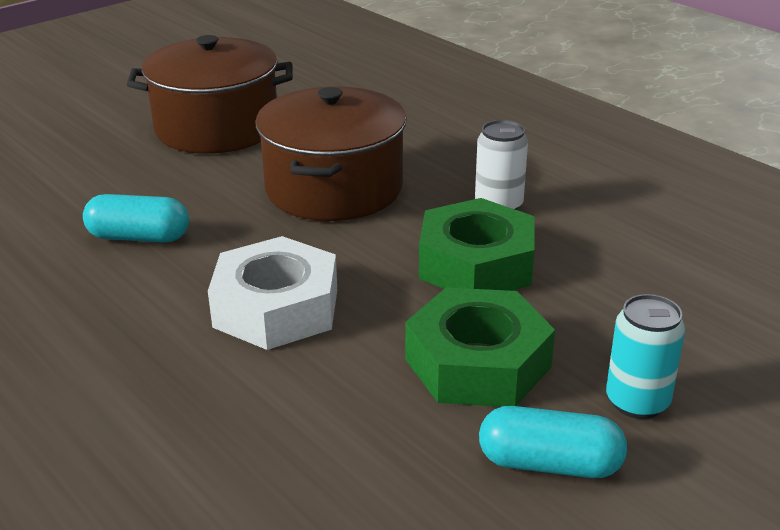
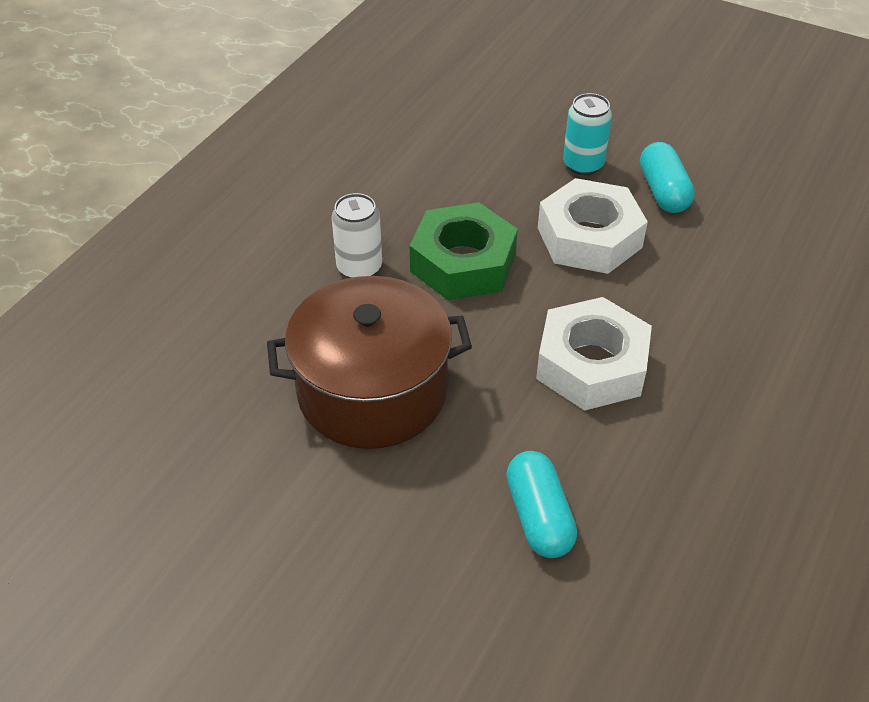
camera: 110 degrees left, 15 degrees up
brown pot [127,35,293,154] -> none
green nut [405,288,555,407] -> white nut [538,178,648,274]

